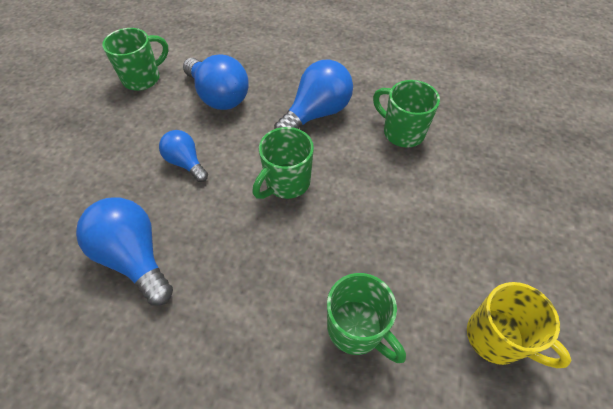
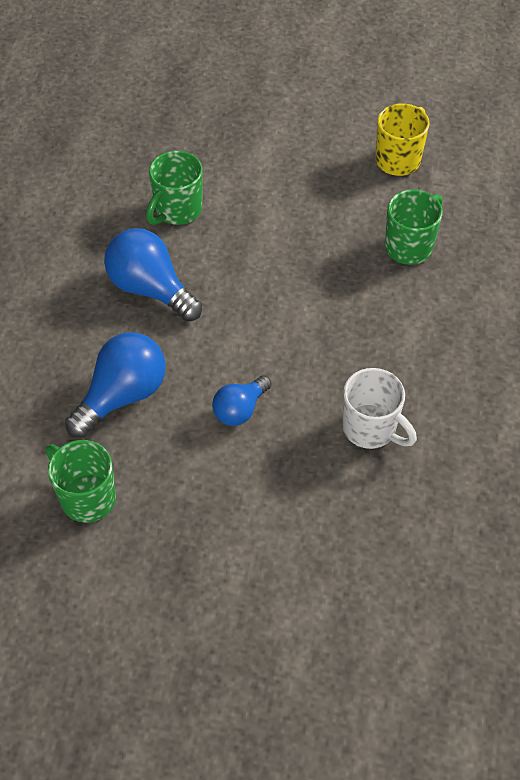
camera: 95 degrees left, 0 degrees up
blue light bulb [76,197,173,305] -> white mug [343,368,417,449]
green mug [252,127,314,199] -> none

